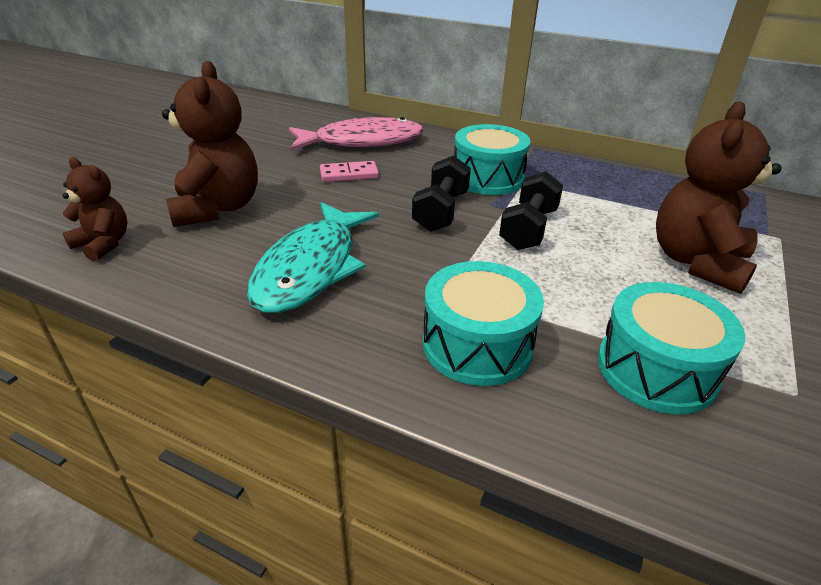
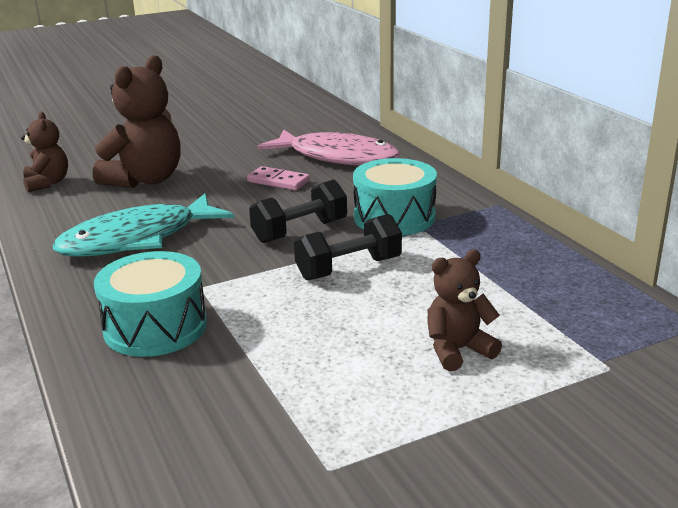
camera: 40 degrees right, 10 degrees down
turquoise drum [598,282,746,415] -> none
brown teddy bear [656,101,782,294] -> brown teddy bear [427,250,502,371], size x0.57

